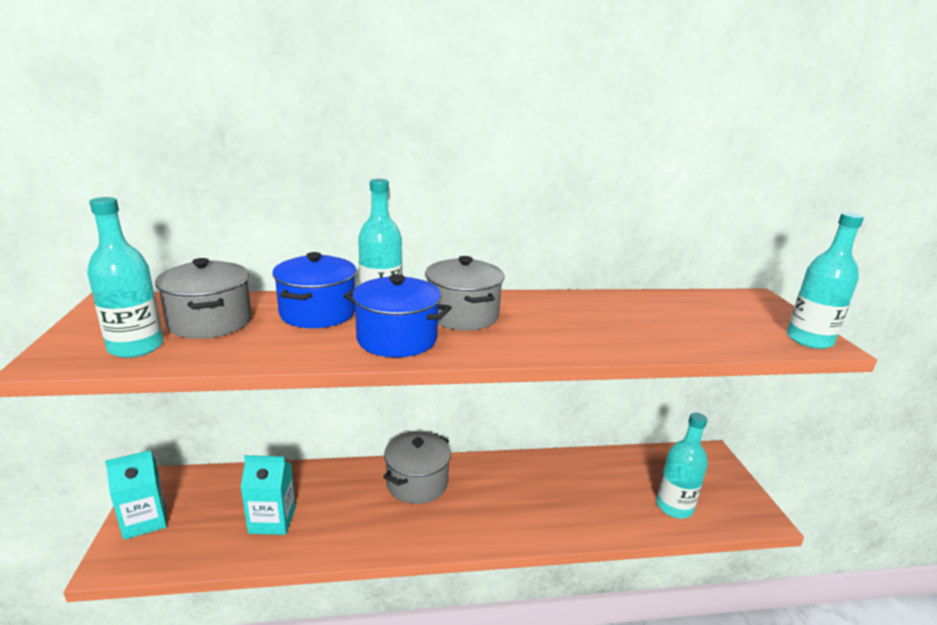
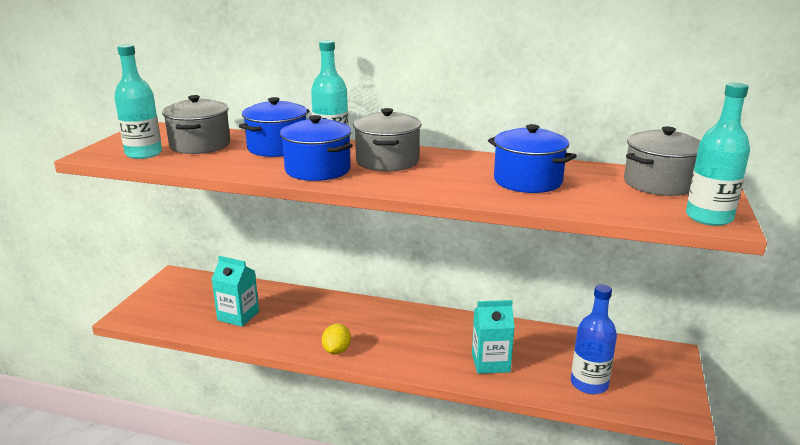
camera: 25 degrees right, 0 degrees up
turquoise carton [105,450,167,540] -> turquoise carton moved to [472,300,515,374]
grey pot [383,432,451,504] -> grey pot moved to [624,126,701,196]
turquoise bottle [656,413,708,518] -> blue bottle [571,284,617,394]
none -> yellow lemon [322,324,351,354]
none -> blue pot [488,124,577,193]

